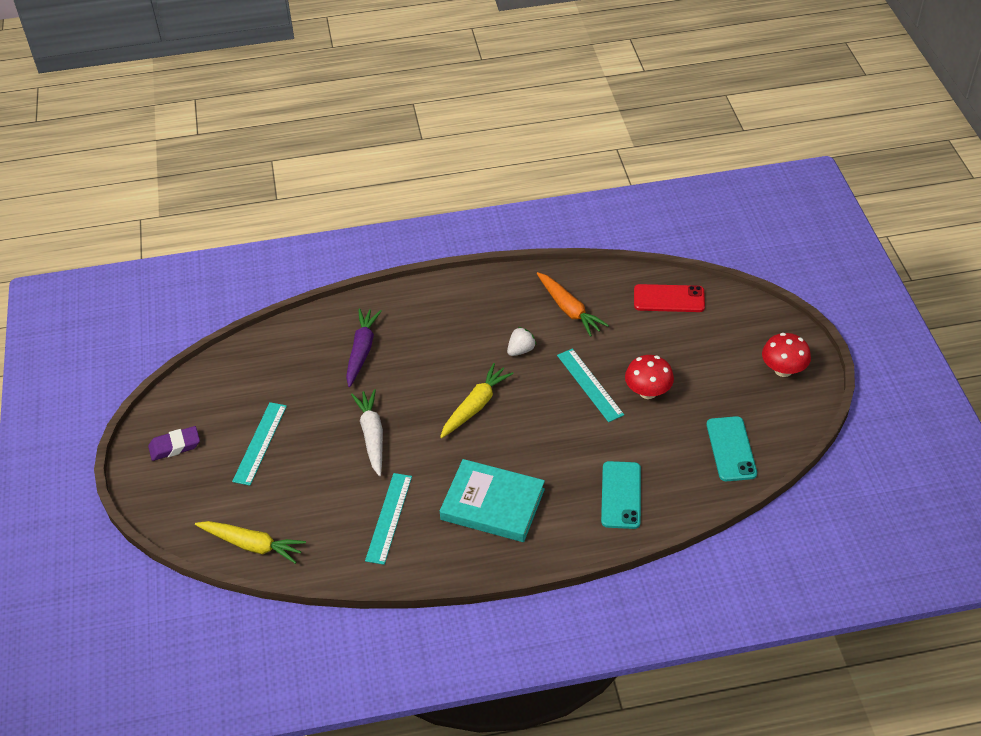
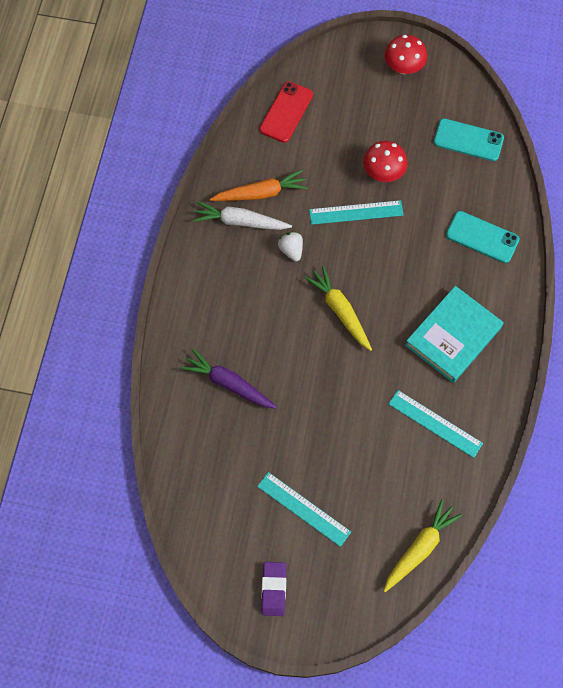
camera: 70 degrees left, 20 degrees up
white carrot [351,389,383,476] -> white carrot moved to [192,201,292,230]

